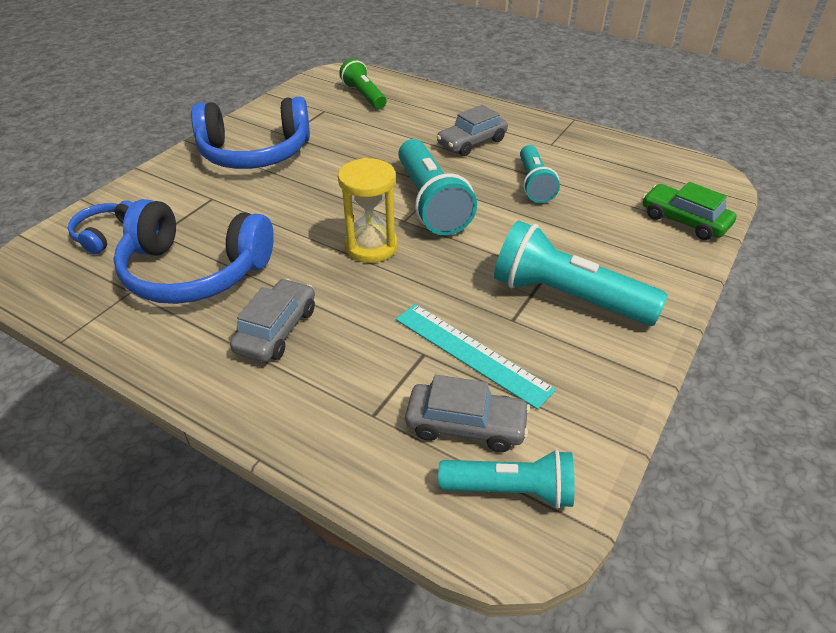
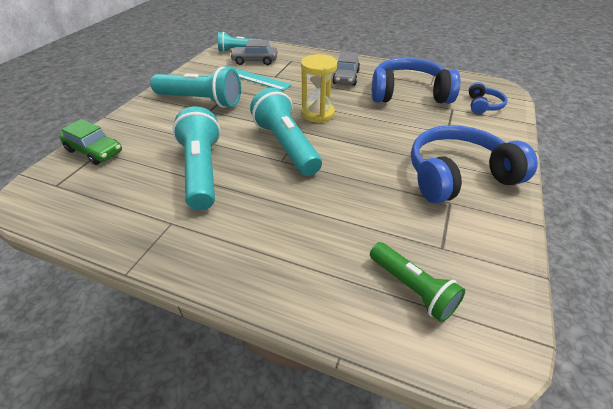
camera: 170 degrees right, 0 degrees up
grey car [437,105,508,156] -> none
turquoise flashlight [520,145,560,203] -> turquoise flashlight [172,106,221,210], size x1.60

